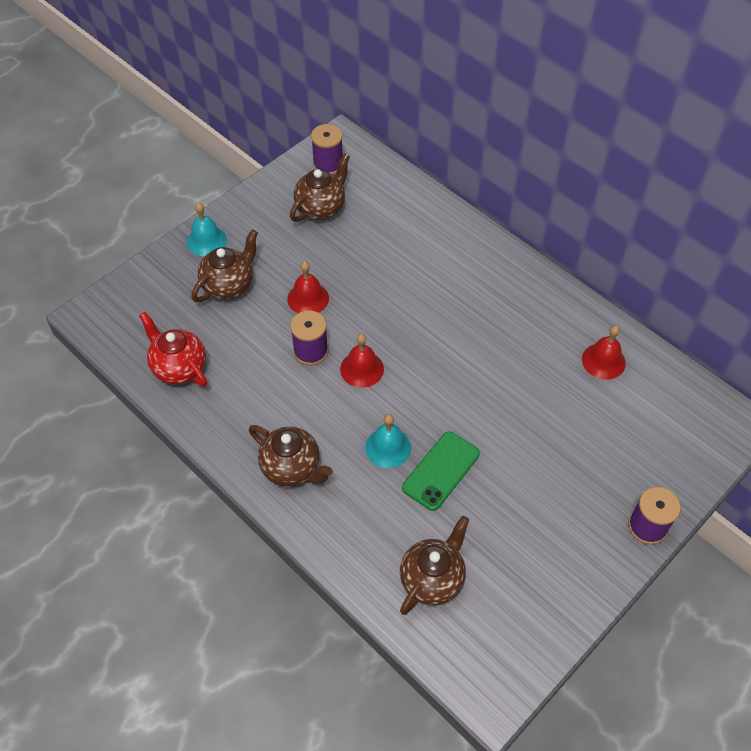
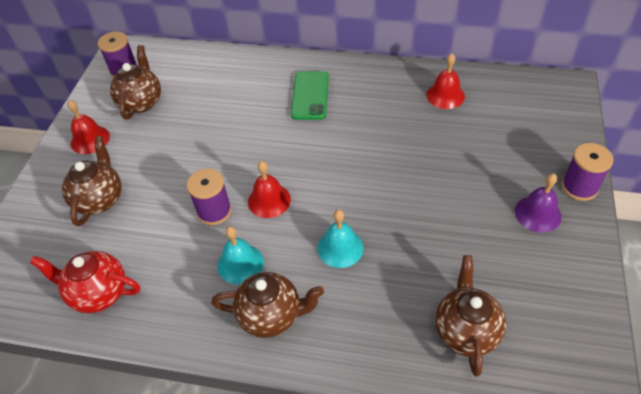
camera: 30 degrees left, 5 degrees down
turquoise bell [187,202,227,256] -> turquoise bell moved to [218,226,264,285]
red bell [287,261,329,313] -> red bell moved to [67,100,110,154]
green phone [402,431,480,511] -> green phone moved to [291,71,329,120]
none -> purple bell [515,173,561,233]

